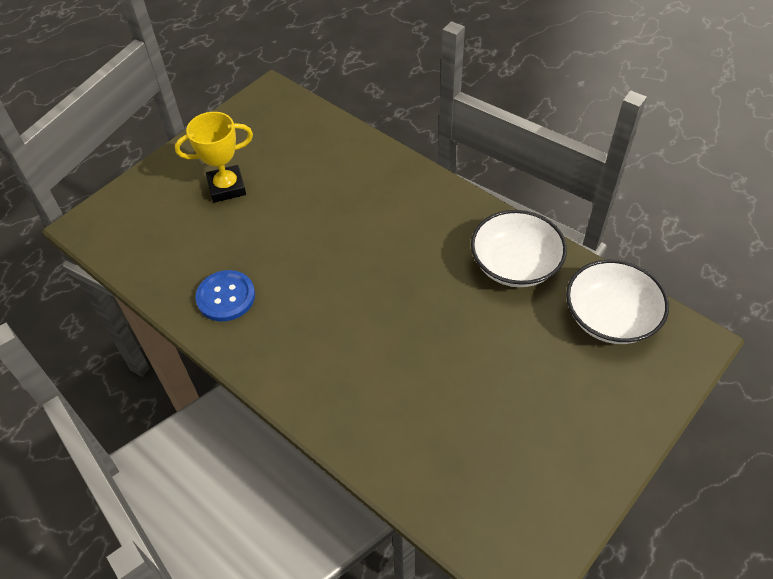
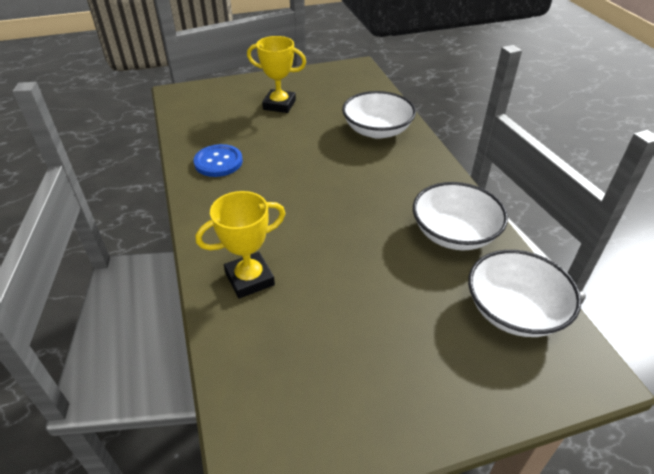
camera: 30 degrees right, 10 degrees down
none -> yellow trophy [196,191,286,299]
none -> white bowl [342,91,416,139]

